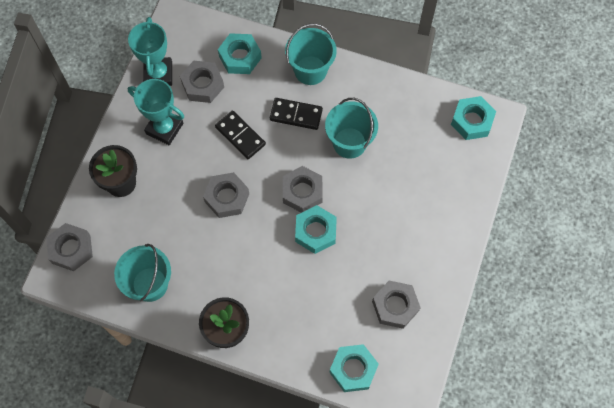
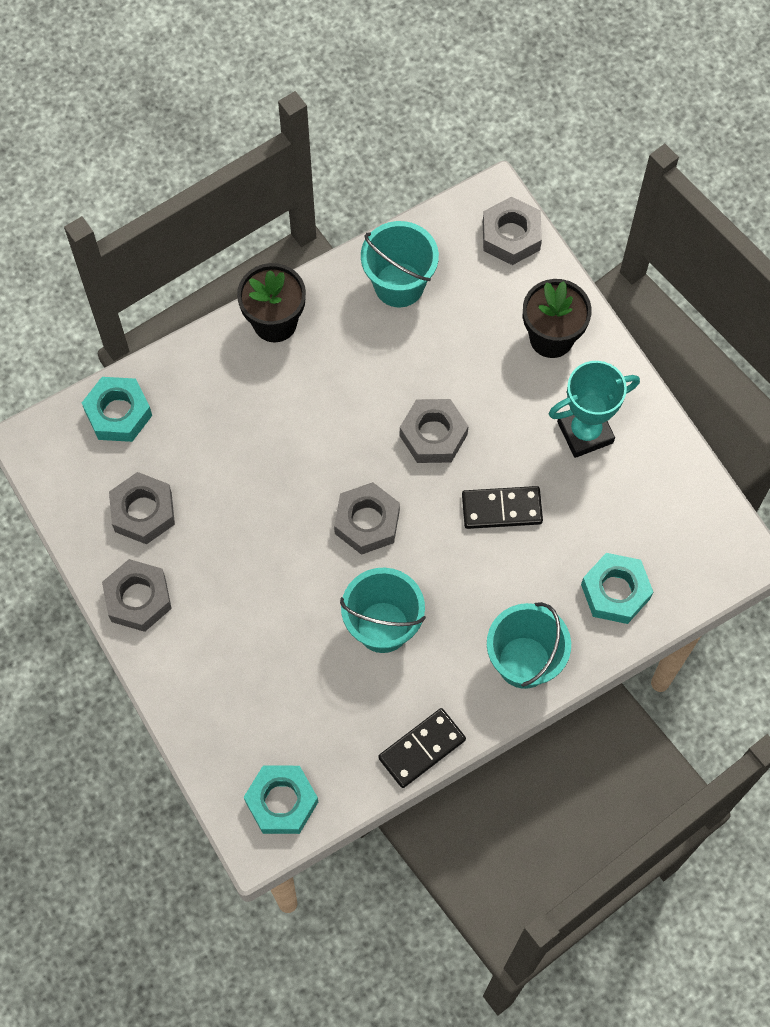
camera: 130 degrees right, 0 degrees up
turquoise trophy [128,17,172,86] -> none
grey nut [180,61,224,103] -> grey nut moved to [102,559,172,632]
black domino [270,98,323,130] -> black domino moved to [378,708,466,788]
turquoise nut [295,205,337,254] -> none

